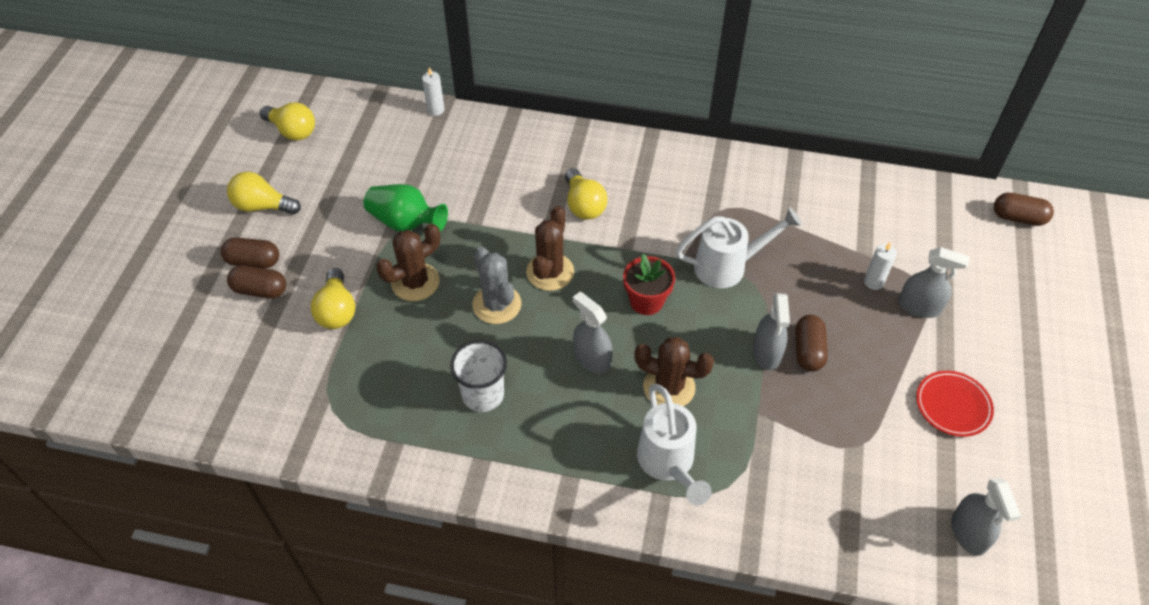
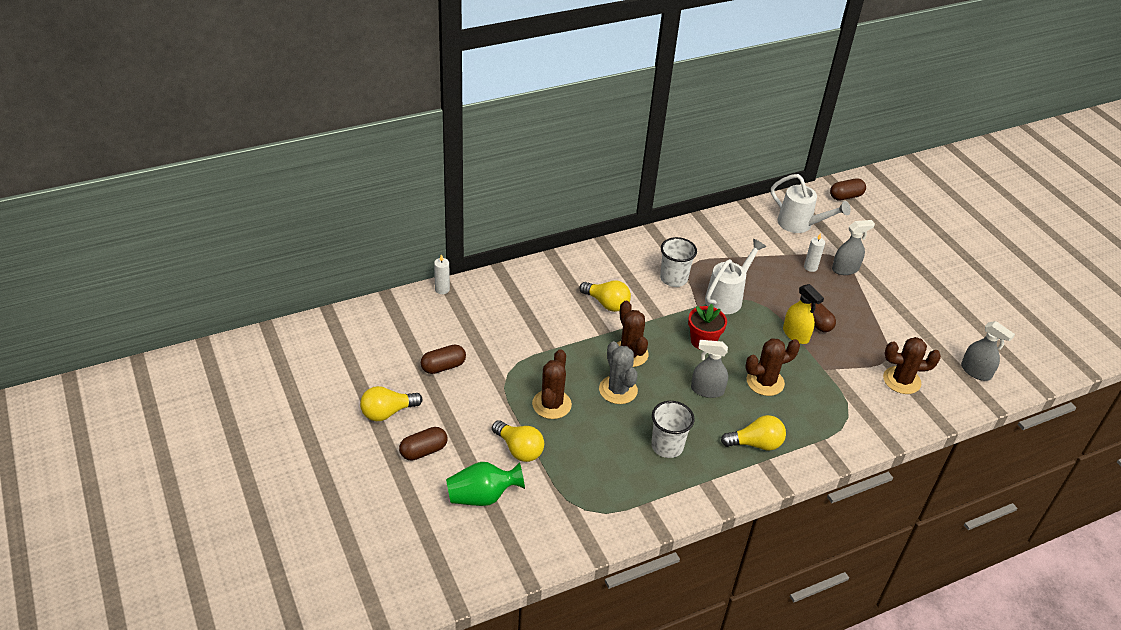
camera: 40 degrees left, 10 degrees down
brown capsule [227,265,286,299] -> brown capsule moved to [421,345,466,374]
yellow light bulb [260,102,315,141] -> yellow light bulb moved to [721,415,786,451]
green vase [363,184,448,232] -> green vase moved to [446,462,525,506]
grey cactus [472,246,522,324] -> grey cactus turned 45 degrees clockwise [599,341,638,404]
white watering can [637,384,712,505] -> white watering can moved to [771,174,851,233]
grey spray bottle [753,293,790,370] -> yellow spray bottle [783,284,824,344]
red plate [916,371,994,437] -> none
none -> white cup [660,237,697,287]
none -> brown cactus [883,337,941,394]

